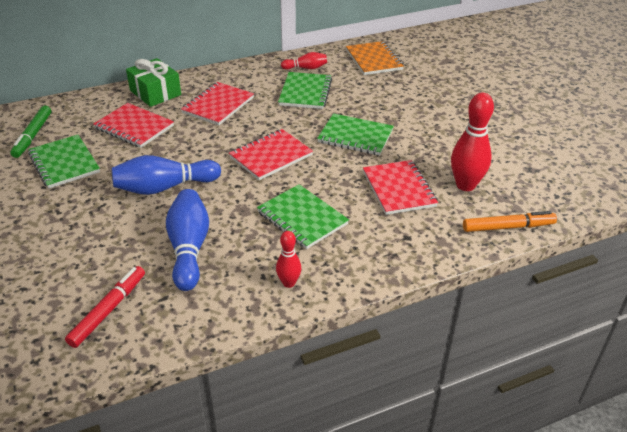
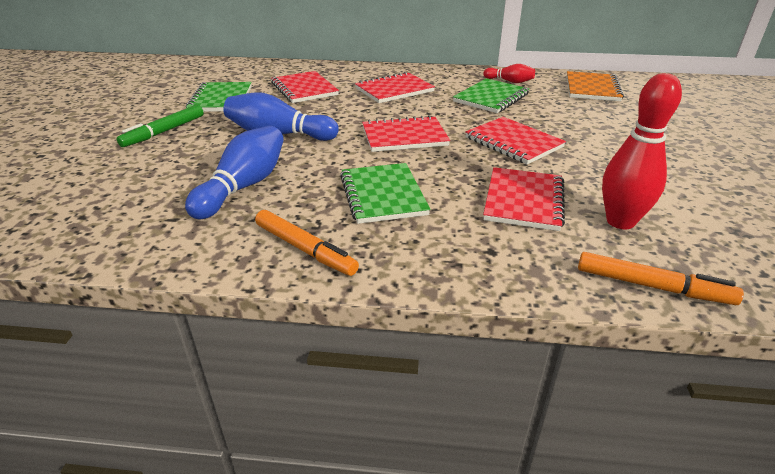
camera: 30 degrees right, 5 degrees down
green marker [10,106,51,158] -> green marker moved to [117,105,204,147]
red marker [65,266,145,348] -> none
green gift [126,58,181,107] -> none
red bowling pin [276,231,301,288] -> orange marker [255,210,359,276]
green notebook [317,113,394,156] -> red notebook [465,117,566,164]

